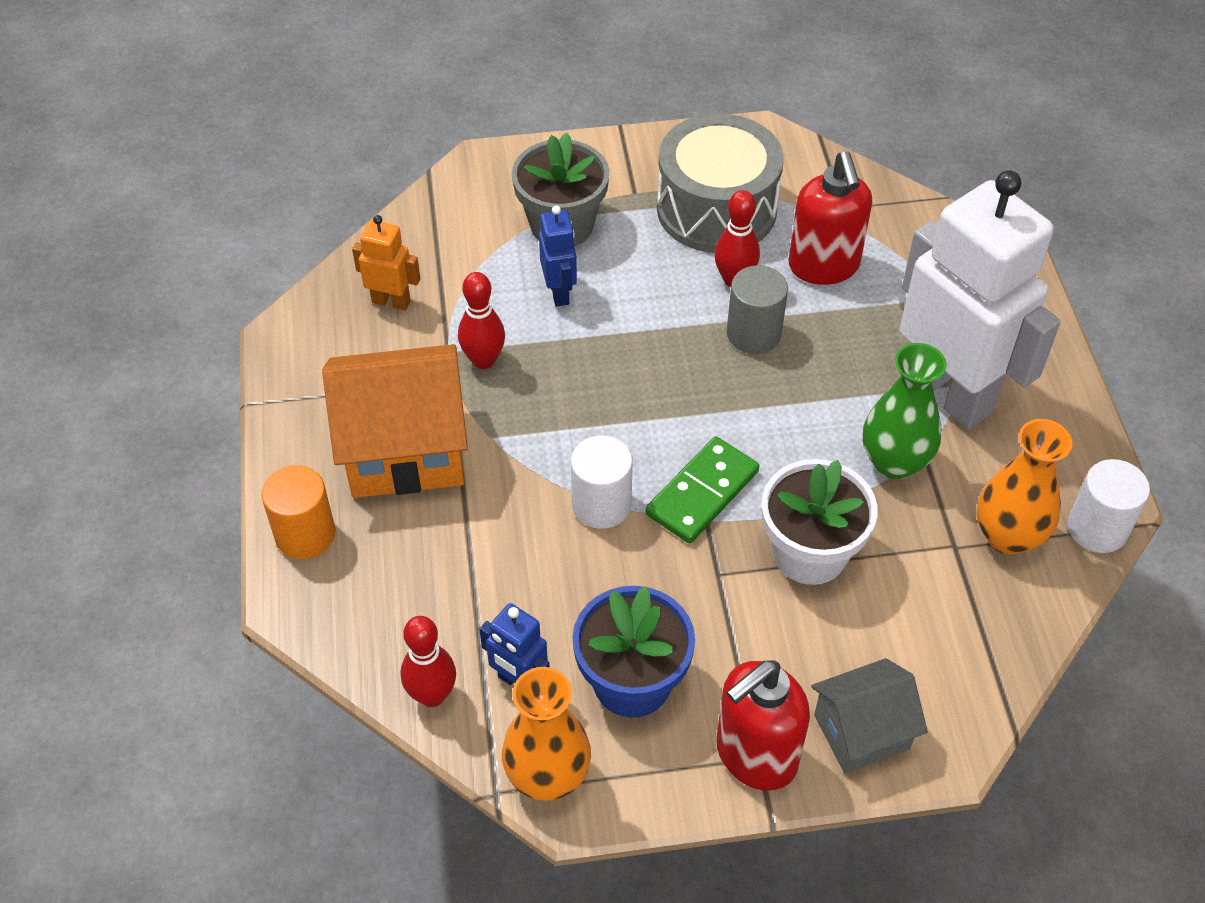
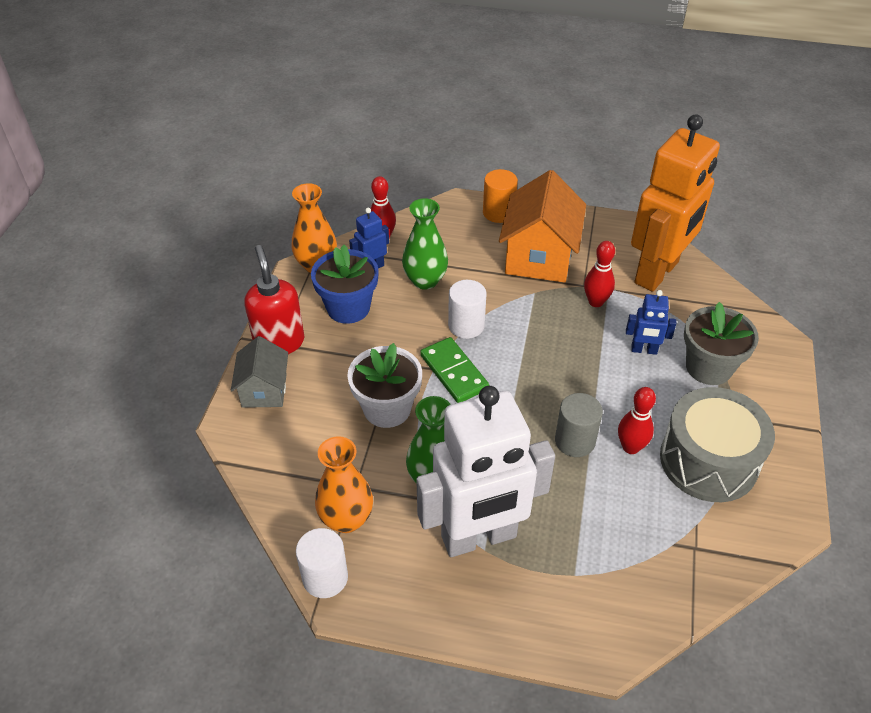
camera: 110 degrees right, 5 degrees down
orange robot [352,215,421,311] -> orange robot [631,115,720,292], size x2.38
red soap dispenser [788,151,872,285] -> none
none -> green vase [402,198,448,290]

